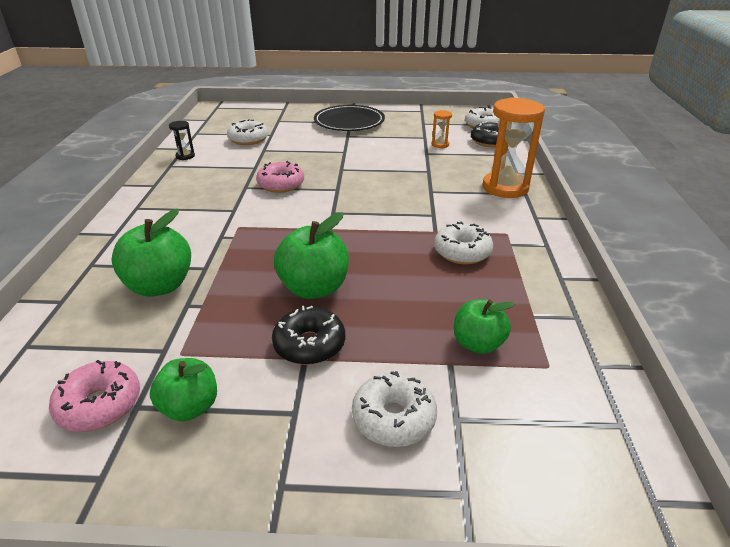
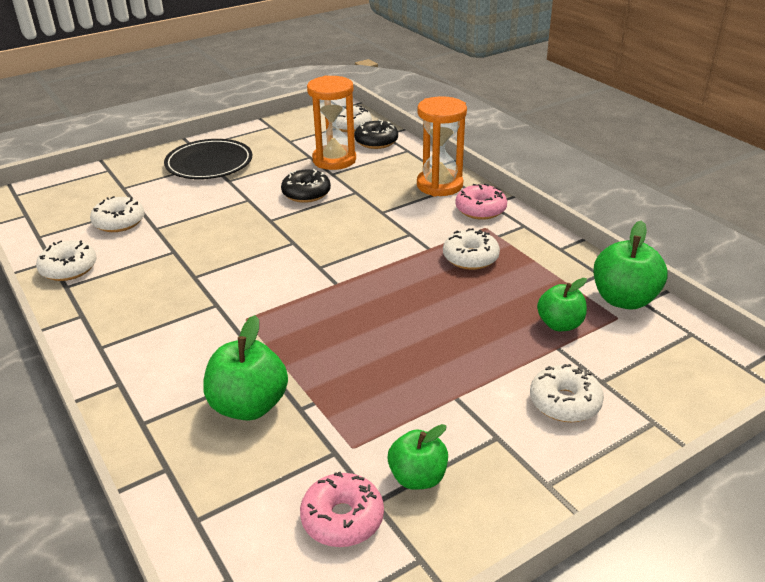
camera: 35 degrees left, 0 degrees up
black hourglass [169,121,195,160] -> white donut [36,240,97,281]
pink donut [256,161,304,193] -> pink donut moved to [455,183,507,220]
black donut [272,306,345,365] -> black donut moved to [281,169,331,203]
green apple [274,212,349,299] -> green apple moved to [594,220,668,310]
orange hourglass [432,110,452,148] -> orange hourglass [307,75,356,170], size x2.22

